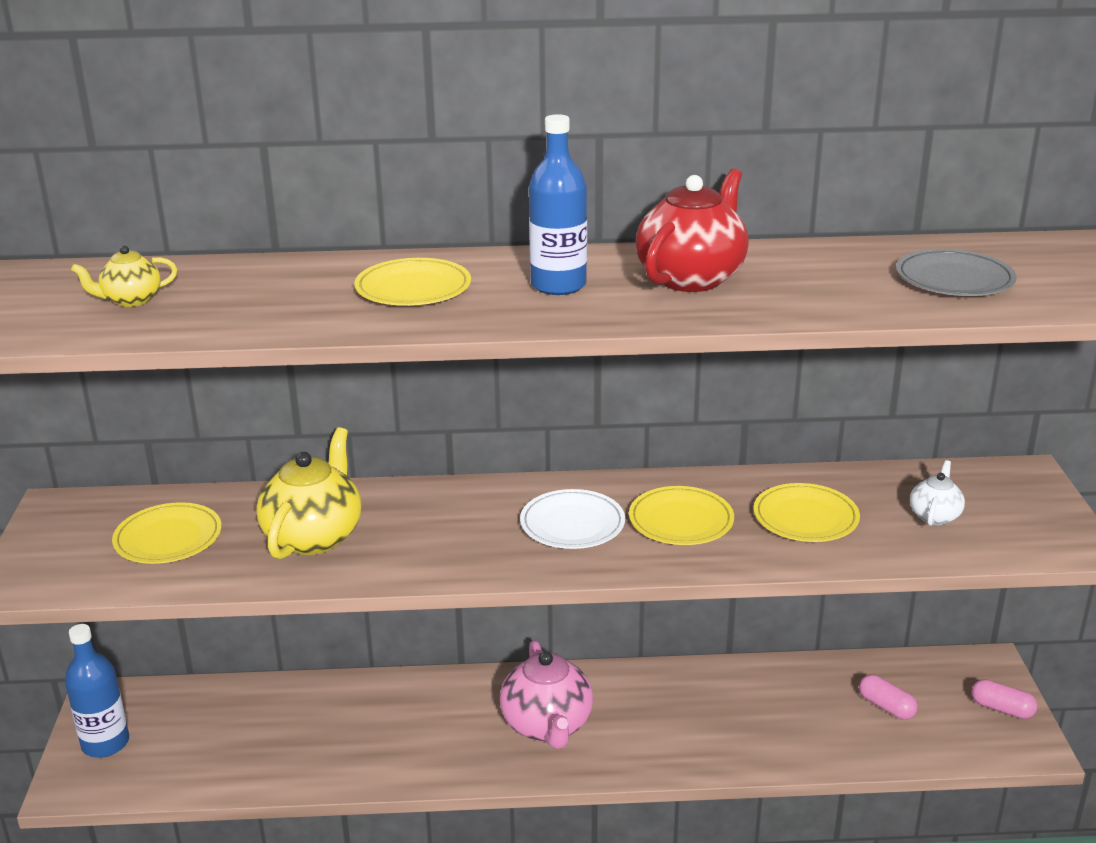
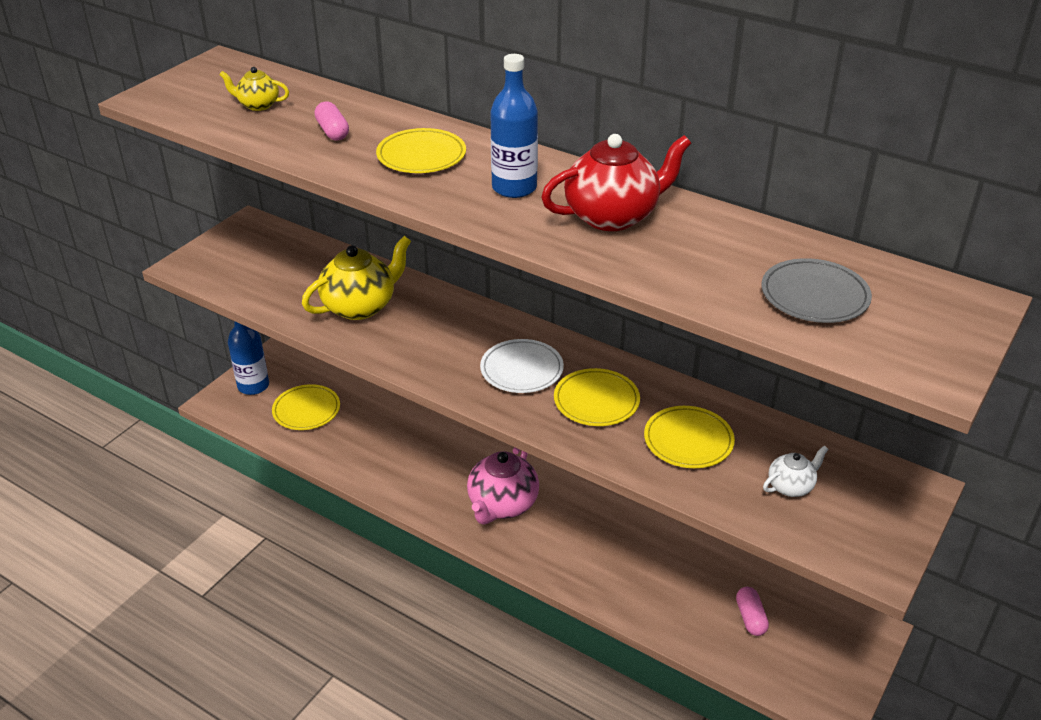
camera: 35 degrees right, 10 degrees up
yellow plate [112,502,222,564] -> yellow plate moved to [272,384,340,430]
pink capsule [971,679,1037,719] -> pink capsule moved to [315,101,349,141]

